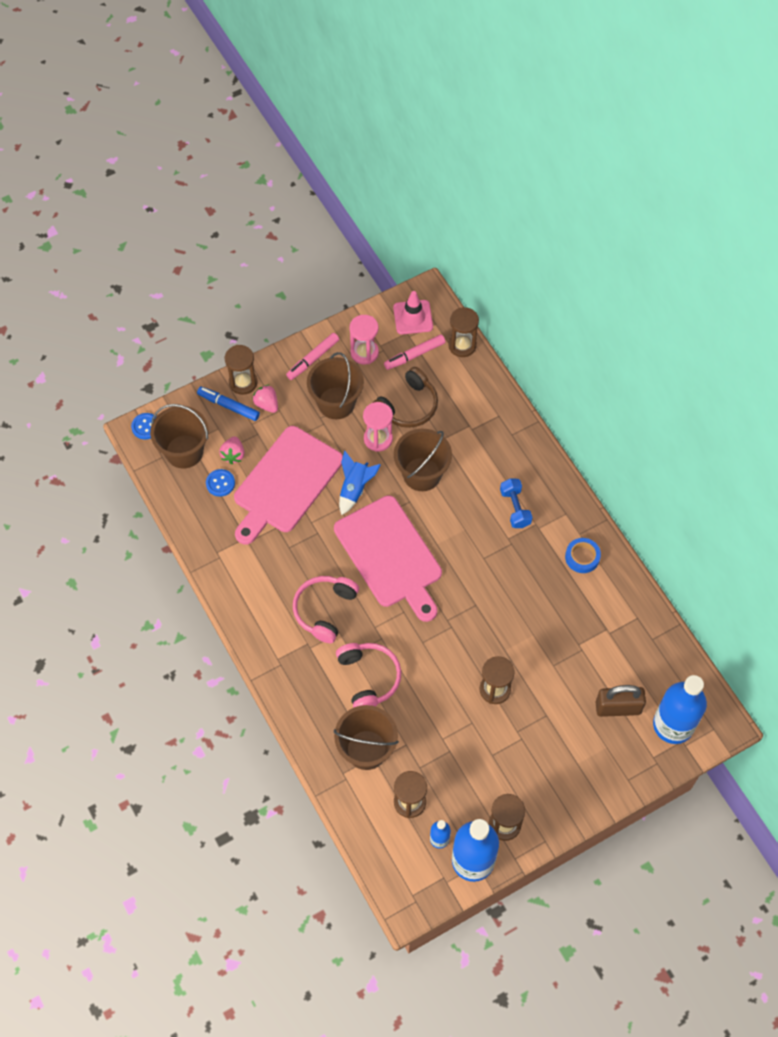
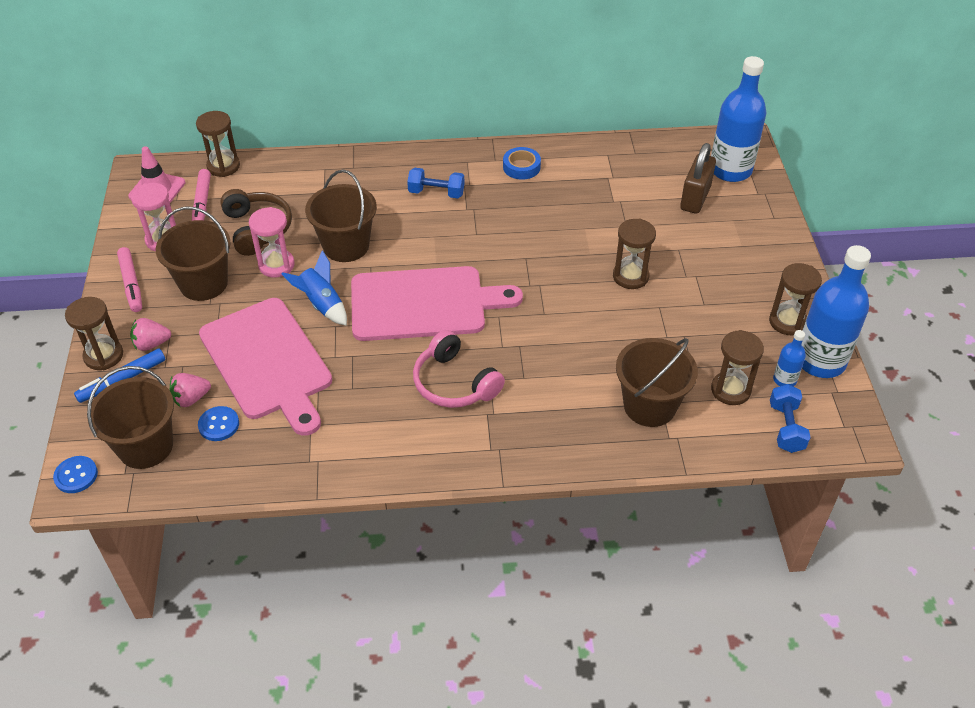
camera: 65 degrees left, 15 degrees down
pink strawberry [219,436,245,464] -> pink strawberry turned 120 degrees clockwise [170,373,211,408]
pink headphones [336,643,401,708] -> none
none -> blue dumbbell [770,384,811,453]

